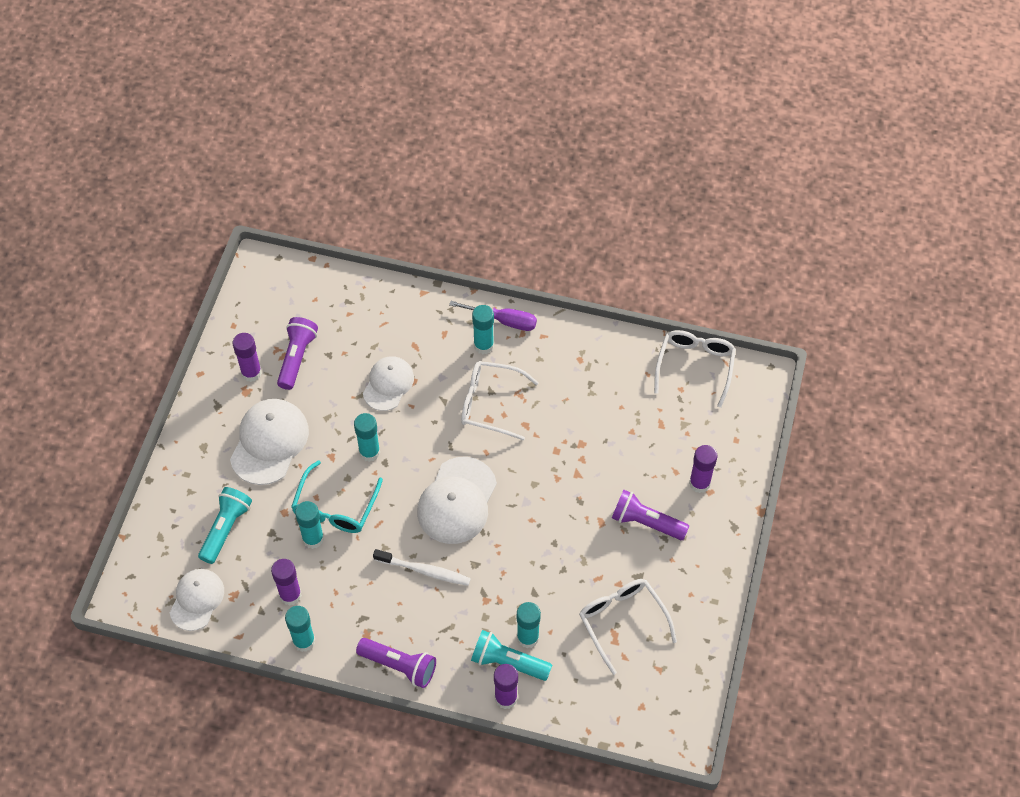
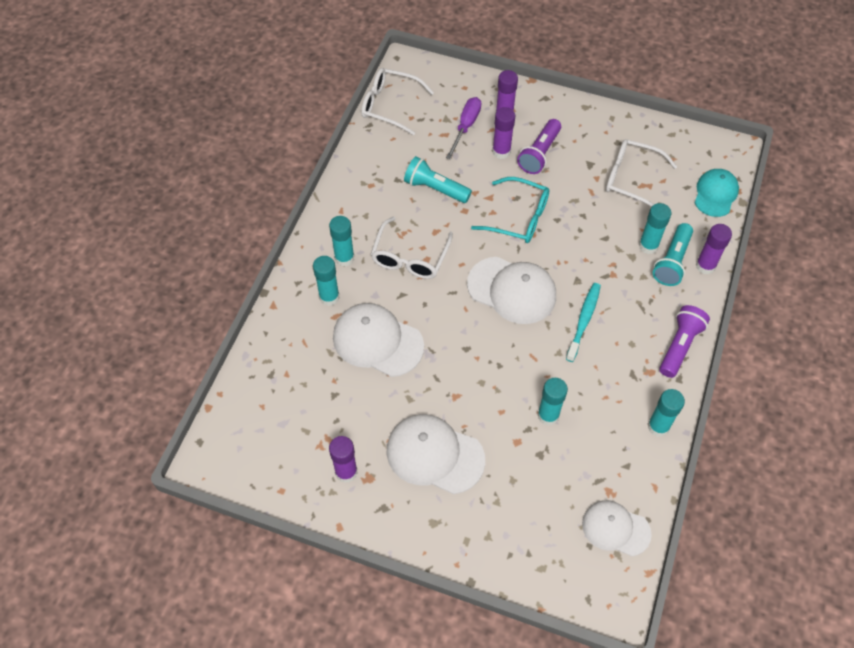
camera: 85 degrees left, 0 degrees up
turquoise flashlight [198,487,252,564] -> turquoise flashlight moved to [404,156,472,203]
purple glue stick [271,559,302,606] -> purple glue stick moved to [492,107,515,159]
purple flashlight [277,317,318,390] -> none
turquoise glasses [291,460,383,533] -> turquoise glasses moved to [471,177,550,243]
turquoise glue stick [354,413,380,462] -> turquoise glue stick moved to [313,256,340,306]
white cap [363,356,414,411] -> white cap [333,303,424,377], size x1.52
white toothbrush [373,549,471,586] -> turquoise toothbrush [566,283,601,362]
purple screwdriver [449,301,537,331] -> purple screwdriver moved to [446,97,481,159]
white glasses [579,579,677,675] -> white glasses turned 45 degrees clockwise [606,139,677,207]
none -> turquoise cap [694,169,739,217]

